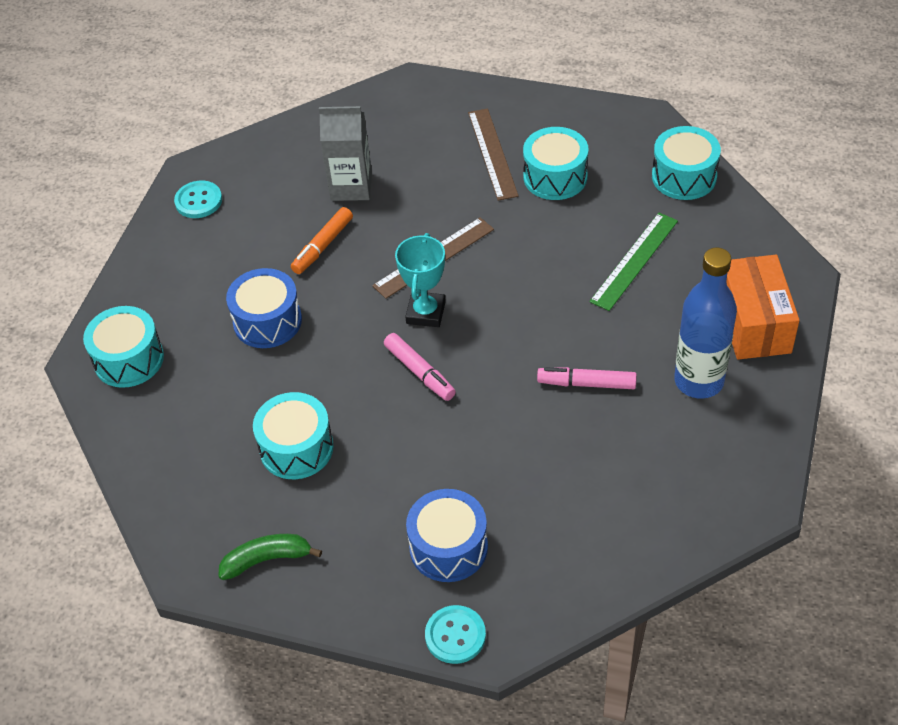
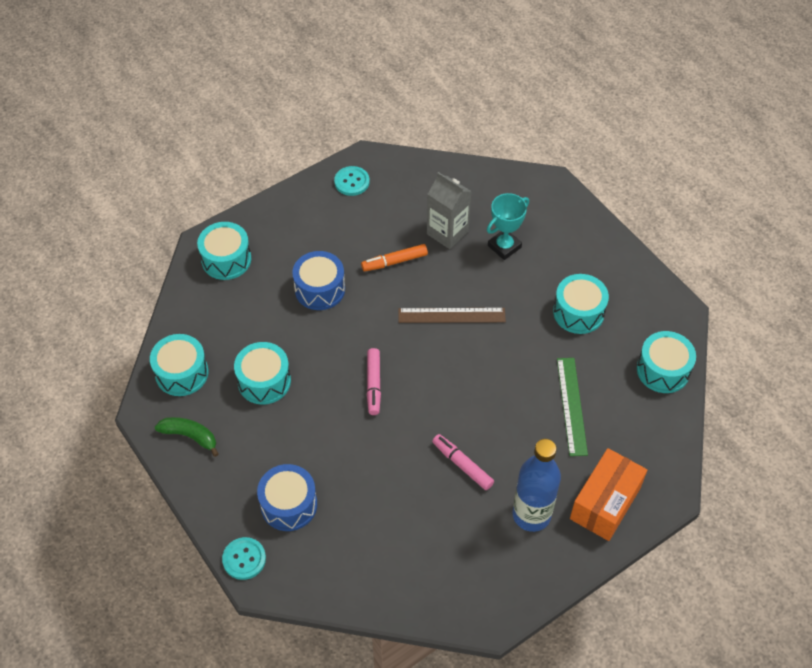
camera: 35 degrees right, 5 degrees up
turquoise trophy [395,233,446,327] -> turquoise trophy moved to [487,193,529,260]
brown ruler [468,108,519,201] -> none
green ruler [589,213,678,311] -> green ruler turned 75 degrees counterclockwise [557,358,588,456]
none -> turquoise drum [150,334,208,396]

